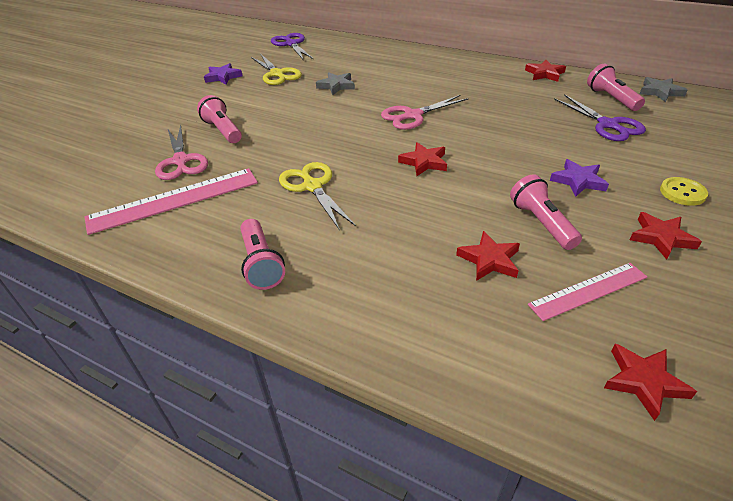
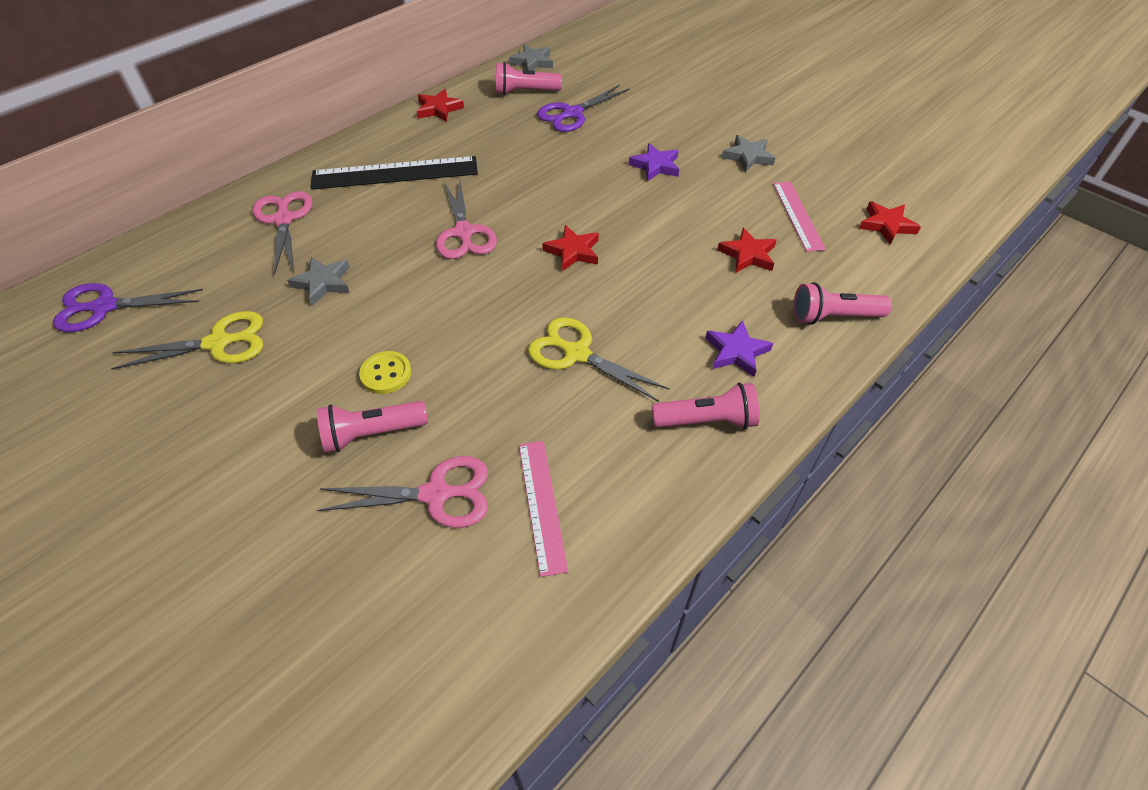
camera: 75 degrees left, 10 degrees up
pink ruler [85,168,258,235] -> pink ruler [519,441,568,577], size x0.62
purple star [204,63,243,84] -> purple star moved to [705,320,773,377]
yellow scissors [279,162,355,230] -> yellow scissors turned 45 degrees clockwise [528,317,669,402]
pink flashlight [510,174,582,250] -> pink flashlight moved to [793,282,892,325]
purple scissors [554,94,646,141] -> purple scissors turned 150 degrees clockwise [537,85,630,132]
red star [630,212,702,260] -> grey star [722,135,775,172]
yellow button [660,177,708,206] -> yellow button moved to [359,351,411,394]
none -> pink scissors [252,191,313,274]
none -> black ruler [310,156,478,190]

